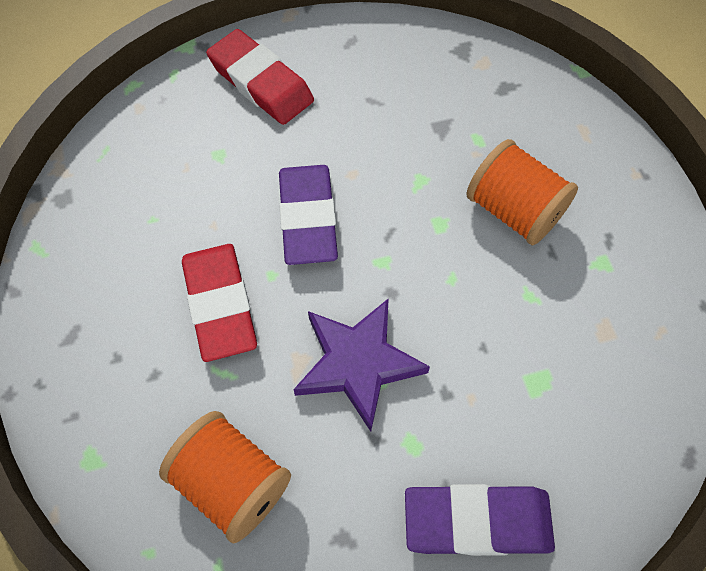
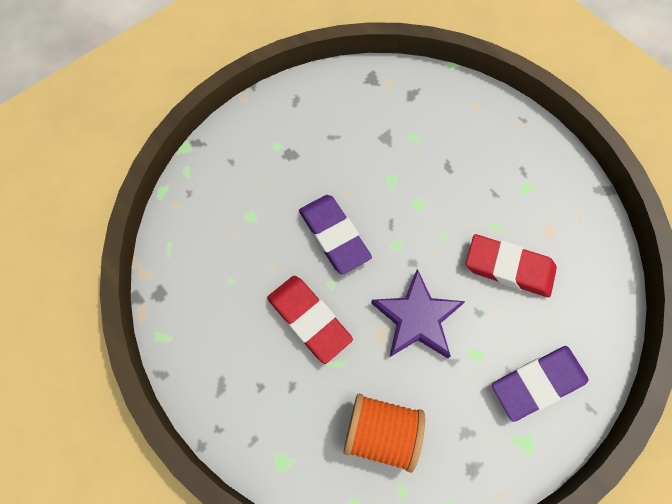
camera: 25 degrees left, 5 degrees up
red eraser [206,29,314,125] -> red eraser moved to [466,234,557,297]
orange spool [466,139,578,245] -> none

